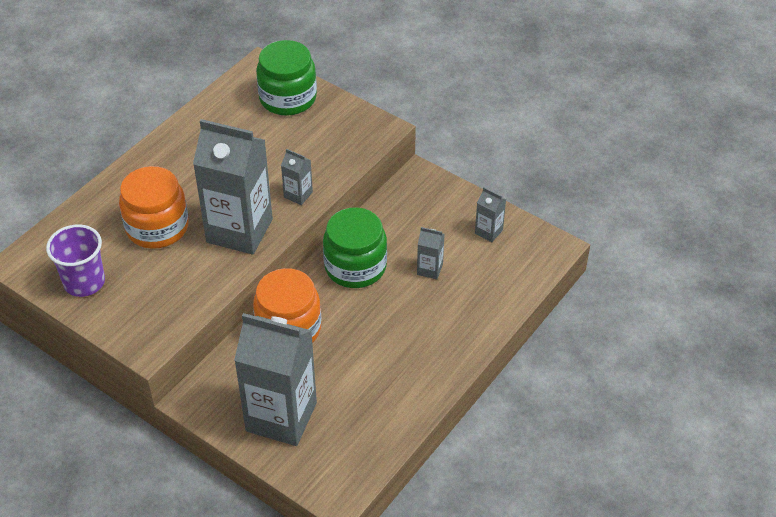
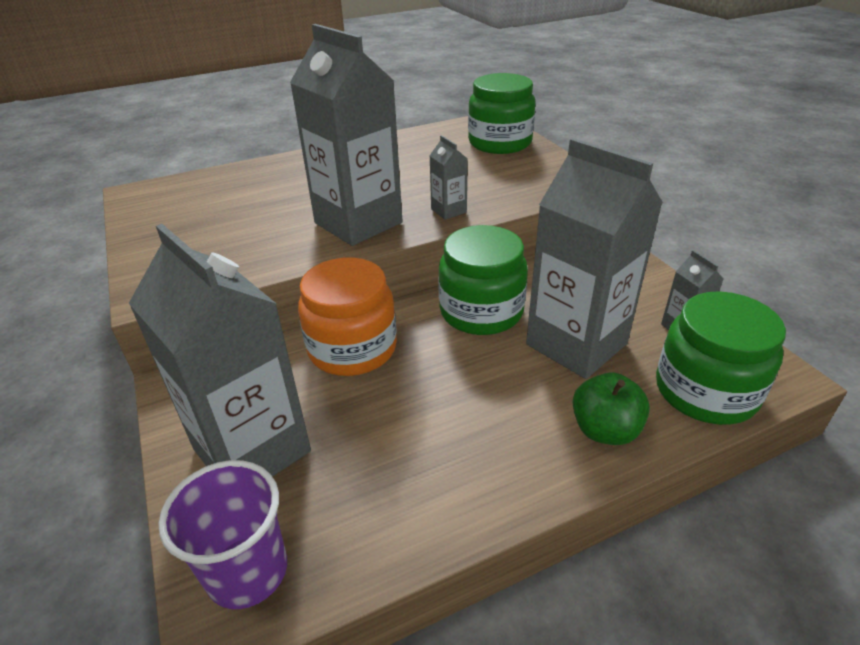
camera: 30 degrees right, 10 degrees down
purple cup [46,224,105,297] -> purple cup moved to [158,460,287,609]
orange jar [119,166,189,249] -> none
grey carton [417,227,445,279] -> grey carton [526,138,663,379], size x2.37
none -> green apple [572,372,650,445]
none -> green jar [656,291,786,425]

